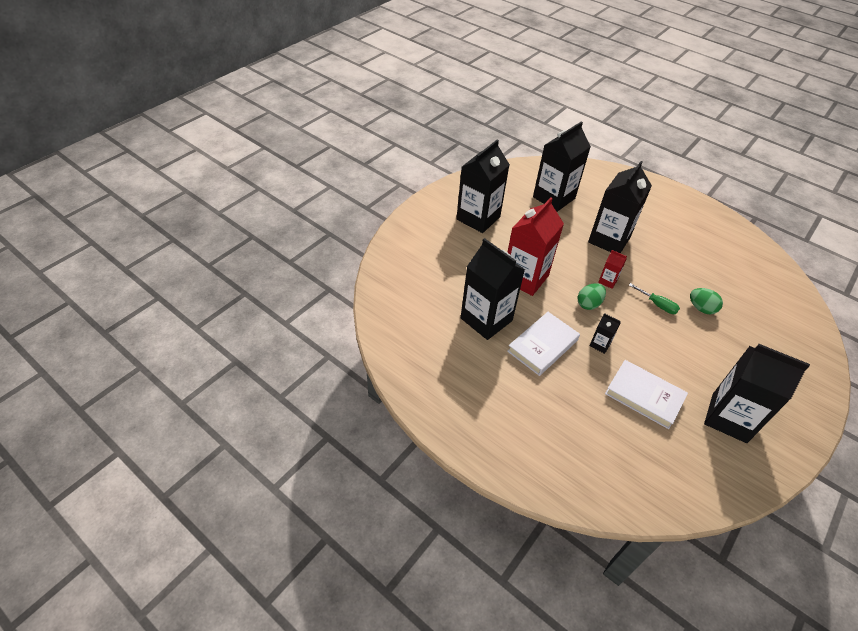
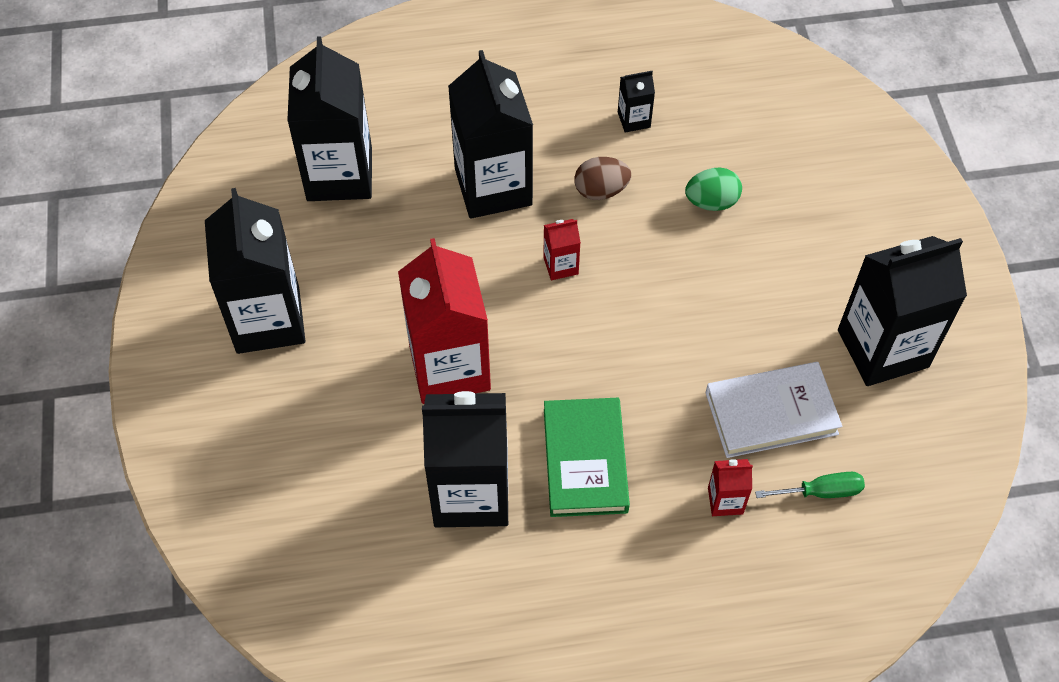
camera: 45 degrees left, 10 degrees up
white book [507,312,580,376] -> green book [544,398,630,517]
green egg [577,283,606,310] -> none
black carton [590,313,621,354] -> black carton moved to [618,71,655,132]
green screwdriver [629,283,680,314] -> green screwdriver moved to [755,472,865,498]
none -> brown egg [574,157,631,200]
none -> red carton [708,459,753,516]

